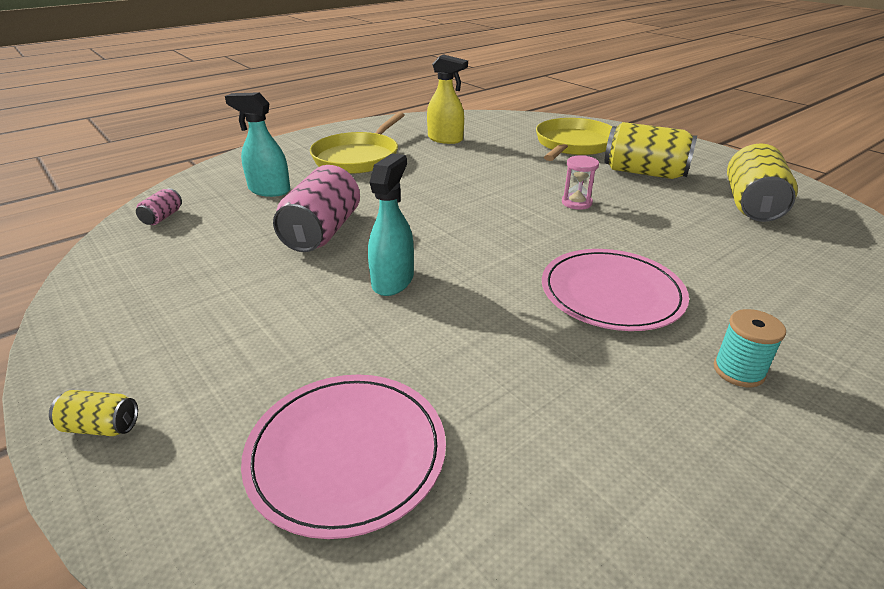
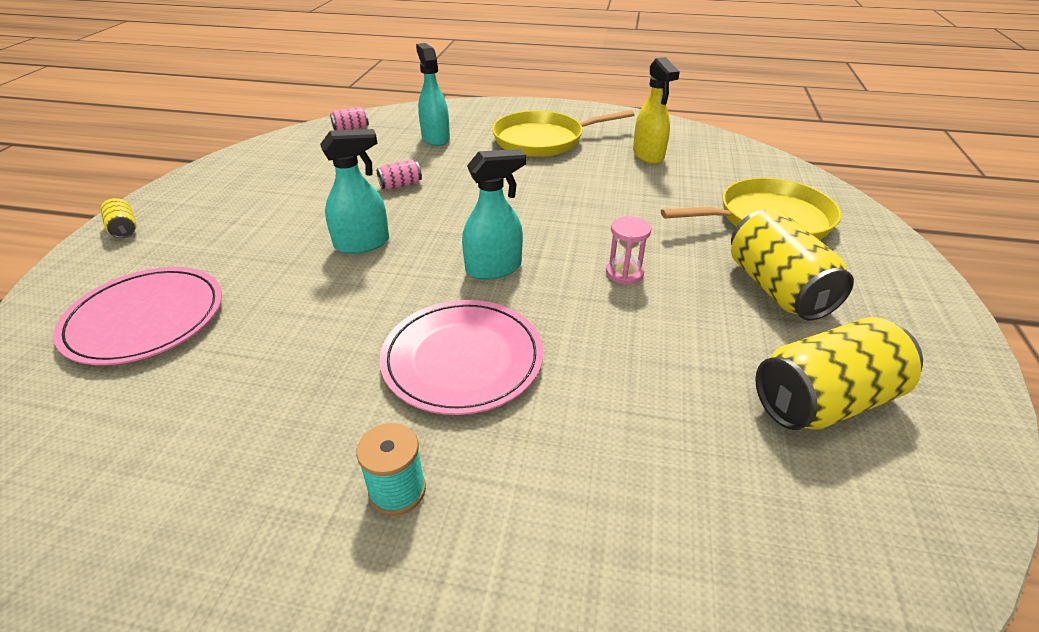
camera: 50 degrees right, 5 degrees up
pink can [273,165,360,252] -> pink can [377,160,422,189], size x0.46
none -> turquoise spray bottle [462,149,526,280]

